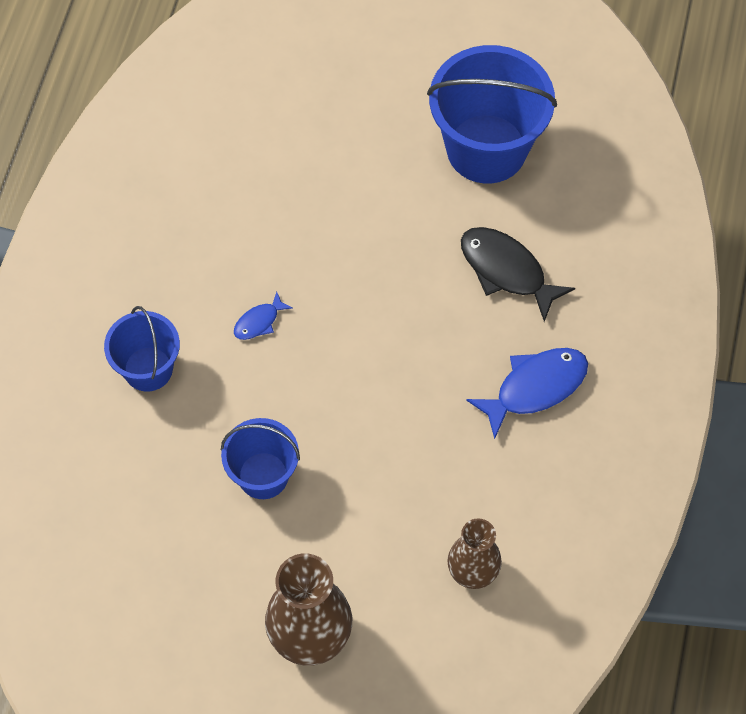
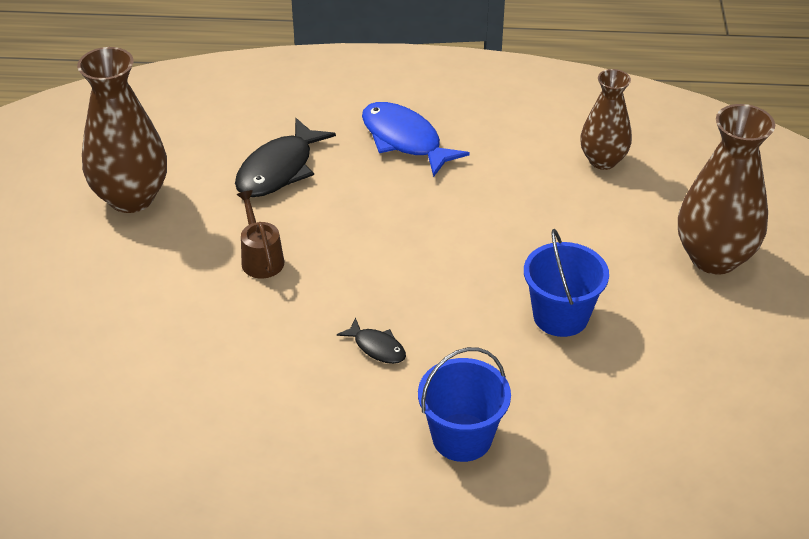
camera: 100 degrees left, 20 degrees down
blue fish [234,292,293,340] -> black fish [337,318,406,364]
blue bucket [427,45,557,184] -> brown vase [77,47,167,213]
none -> brown watering can [237,190,284,278]

